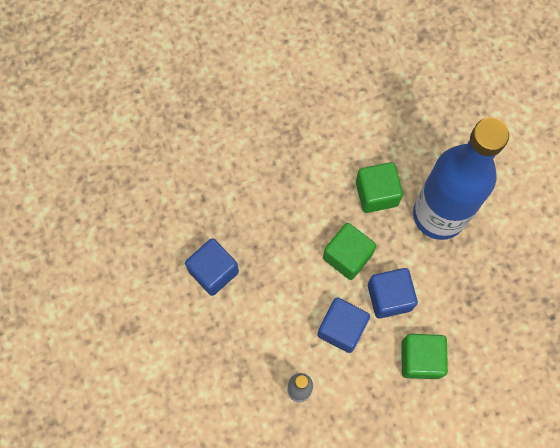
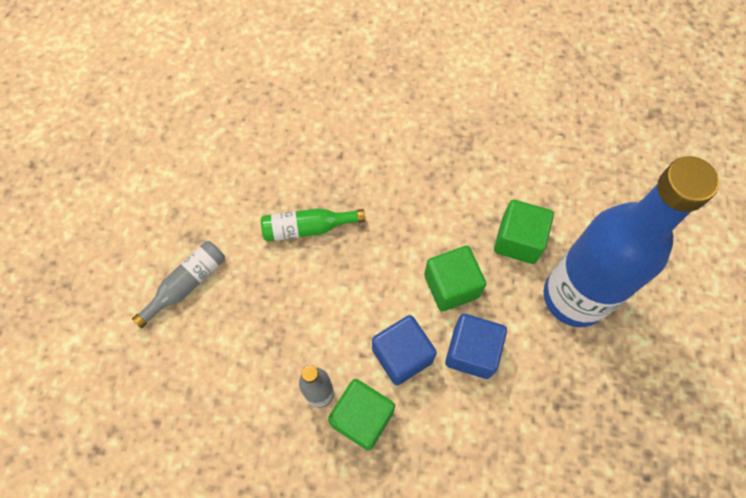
camera: 30 degrees right, 5 degrees down
blue cube [185,238,239,296] -> green bottle [261,208,365,242]
green cube [402,334,448,379] -> green cube moved to [328,379,395,451]
none -> grey bottle [132,241,225,328]

